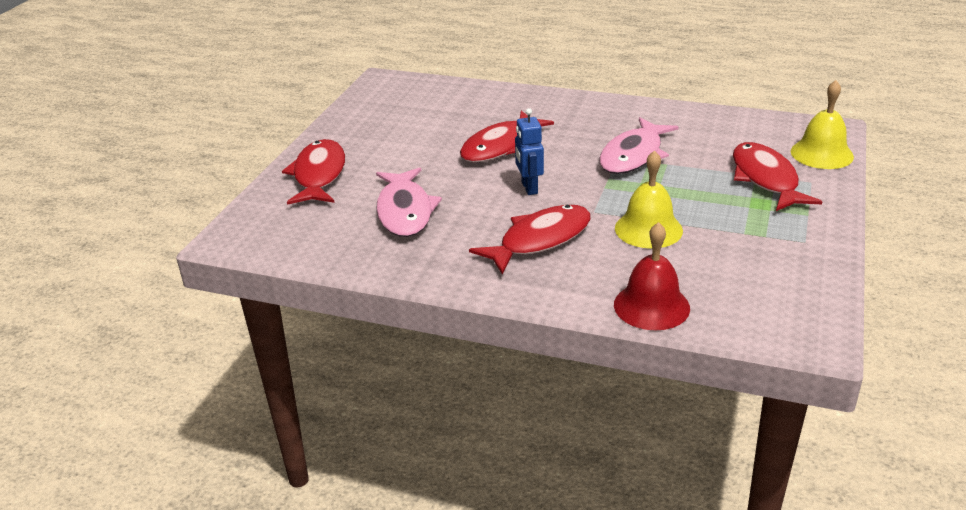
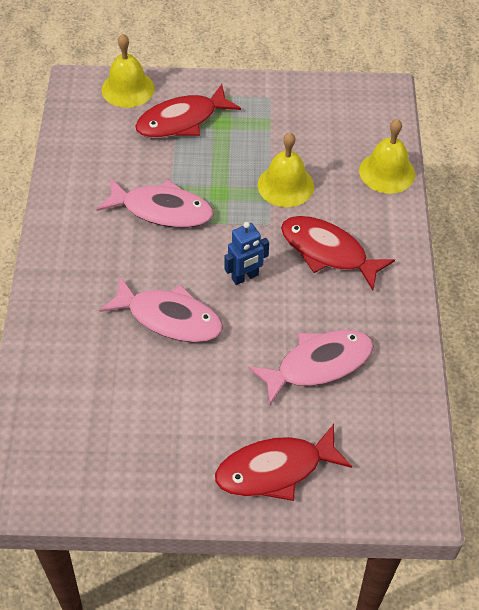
camera: 110 degrees left, 20 degrees up
red fish [460,111,554,163] -> pink fish [99,277,223,342]
red bell [614,222,690,330] -> yellow bell [359,119,415,194]

